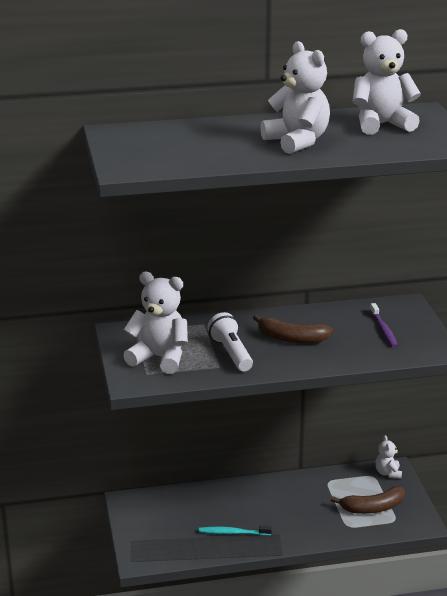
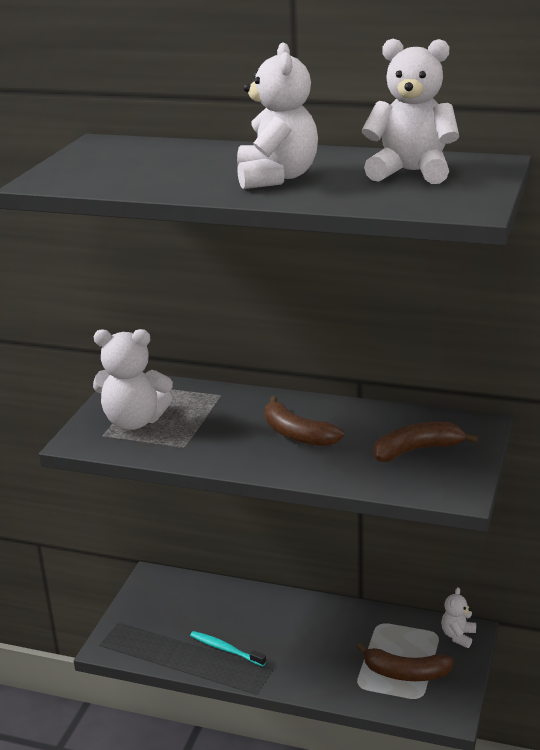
camera: 30 degrees right, 0 degrees up
white teddy bear [123,272,188,374] -> white teddy bear turned 135 degrees clockwise [93,329,173,430]
white flashlight [208,312,253,371] -> none
purple toothbrush [370,303,398,348] -> brown banana [373,421,478,462]

